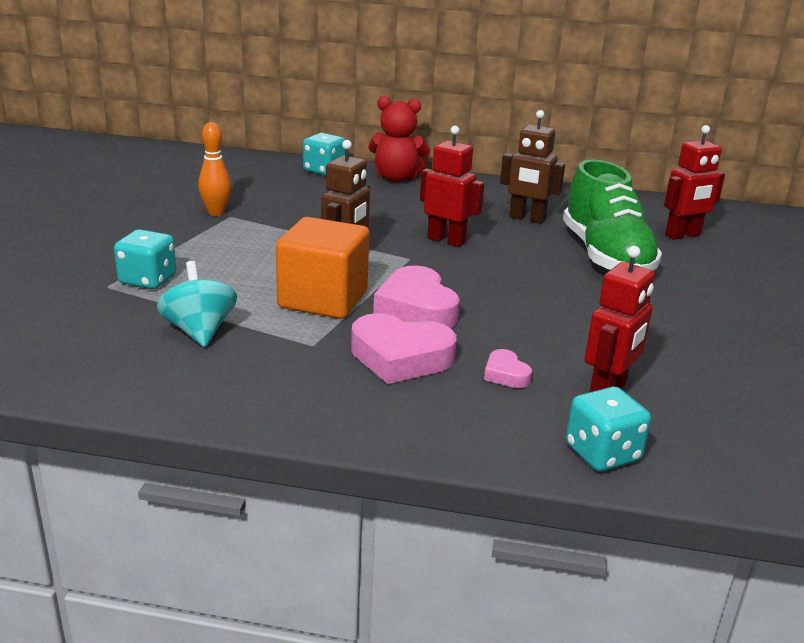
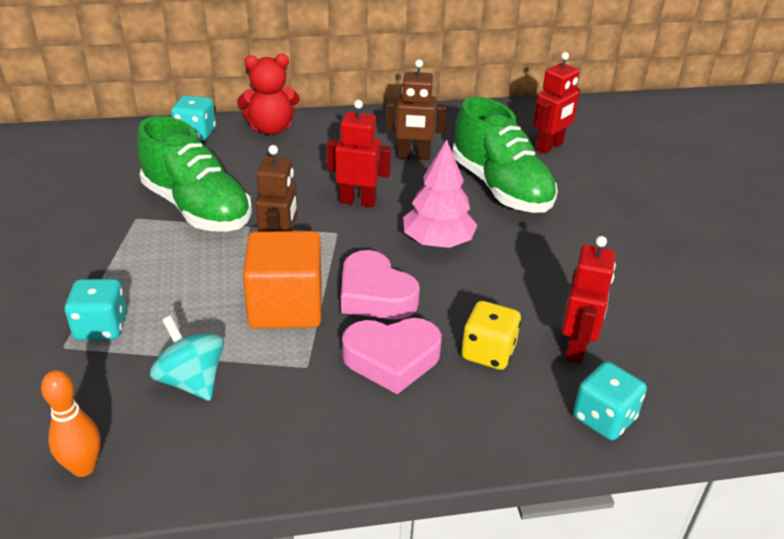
camera: 20 degrees left, 10 degrees up
orange bowling pin [198,122,231,216] -> orange bowling pin moved to [41,370,101,477]
pink heart [484,349,532,388] -> yellow dice [462,301,521,370]
none -> green shoe [137,116,252,232]
none -> pink tree [403,140,477,248]

